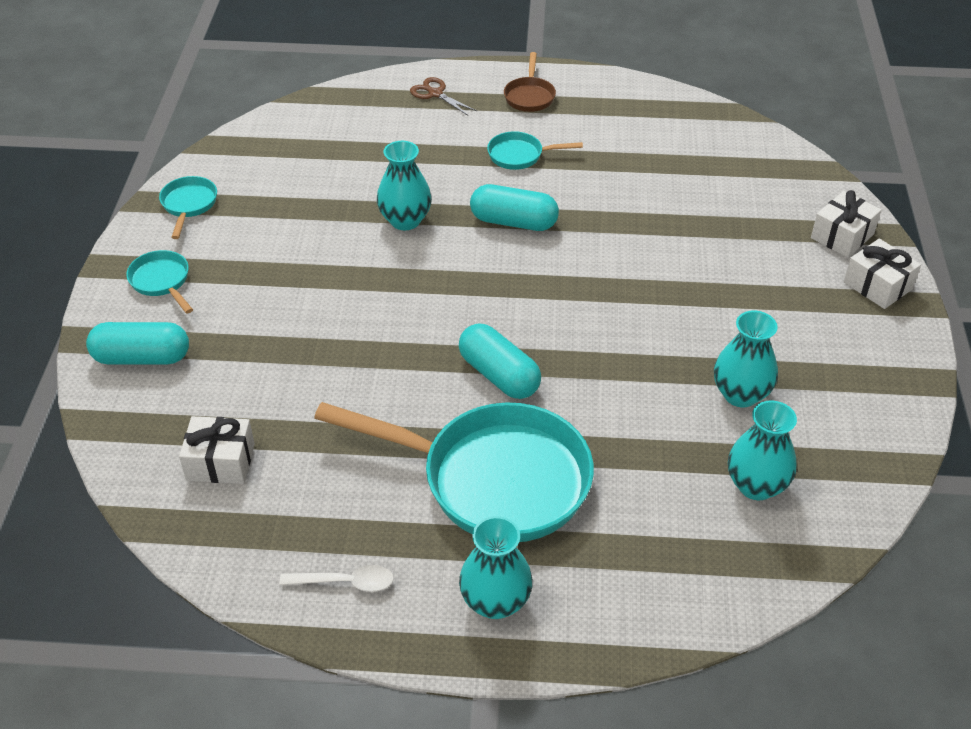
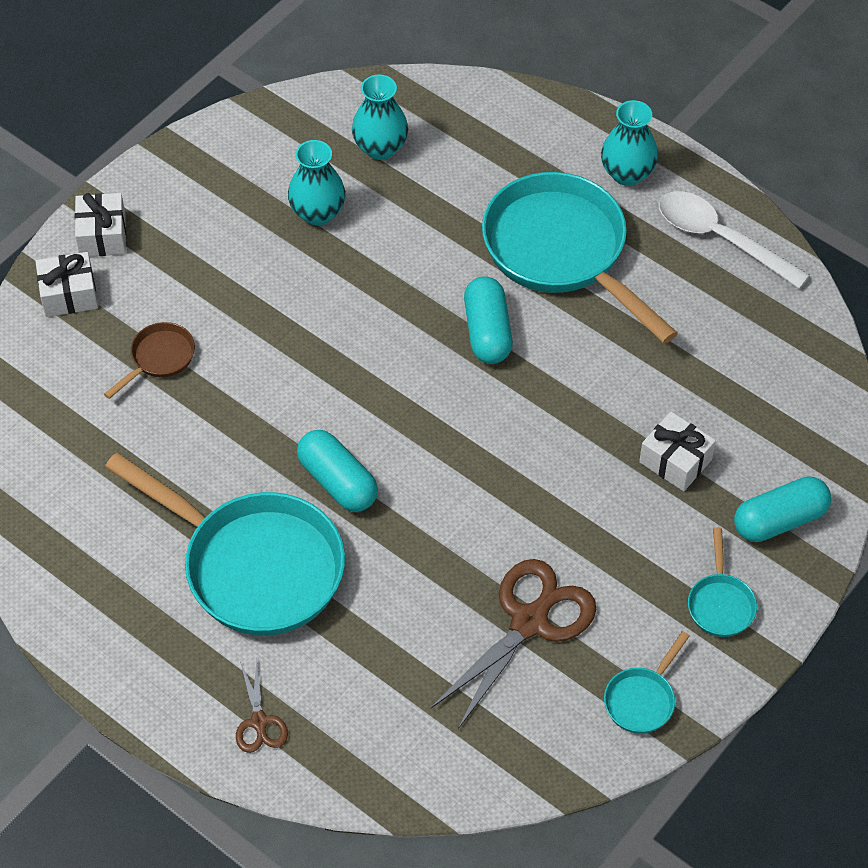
camera: 145 degrees left, 10 degrees up
turquoise capsule [86,322,189,365] -> turquoise capsule turned 60 degrees counterclockwise [734,476,831,542]
white gift [179,416,255,484] -> white gift moved to [639,411,716,491]
white spoon [279,565,394,592] -> white spoon [659,191,810,289], size x1.84
turquoise vase [377,141,432,230] -> none
turquoise pan [487,131,583,170] -> turquoise pan [105,453,345,636], size x2.32
brown pan [504,52,556,112] -> brown pan moved to [104,322,195,399]
none -> brown scissors [431,559,596,729]

